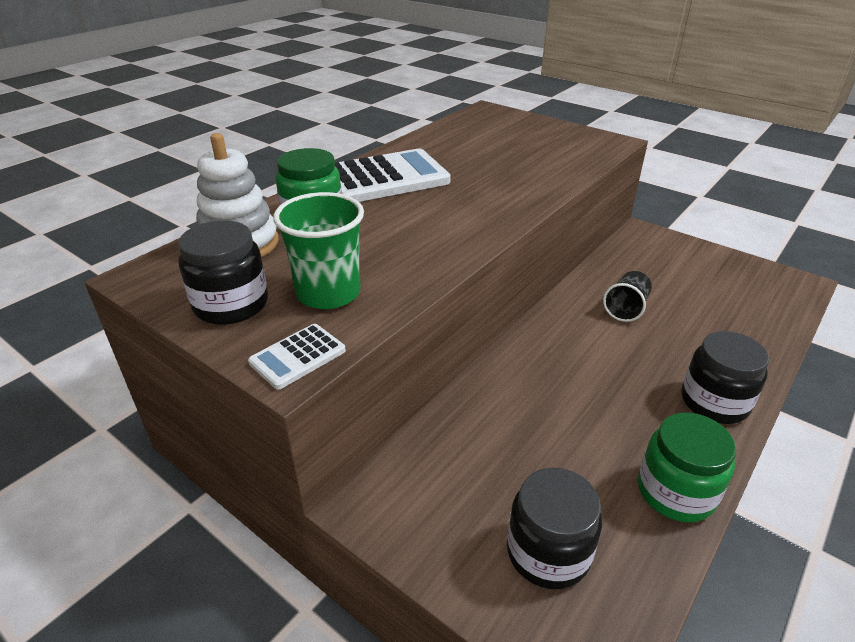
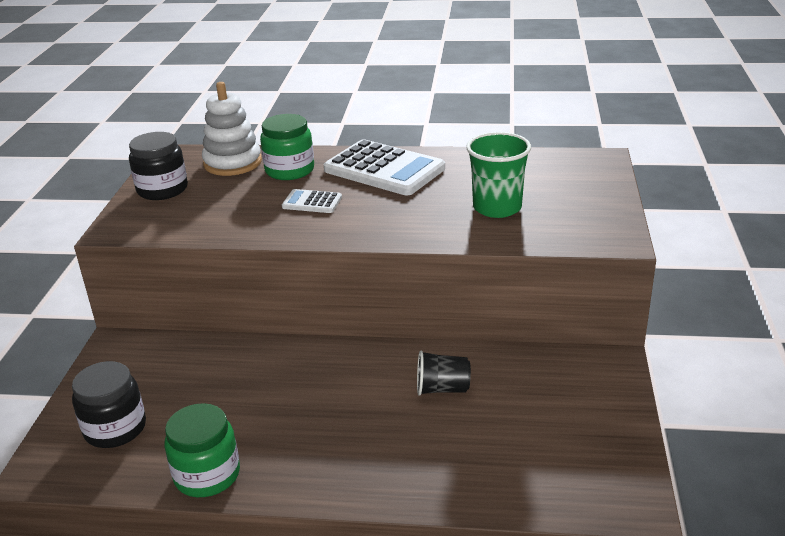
camera: 60 degrees right, 5 degrees down
white calculator [248,324,346,389] -> white calculator moved to [282,189,342,213]
green cup [273,192,364,309] -> green cup moved to [466,132,531,218]
black jar [682,331,769,424] -> none

